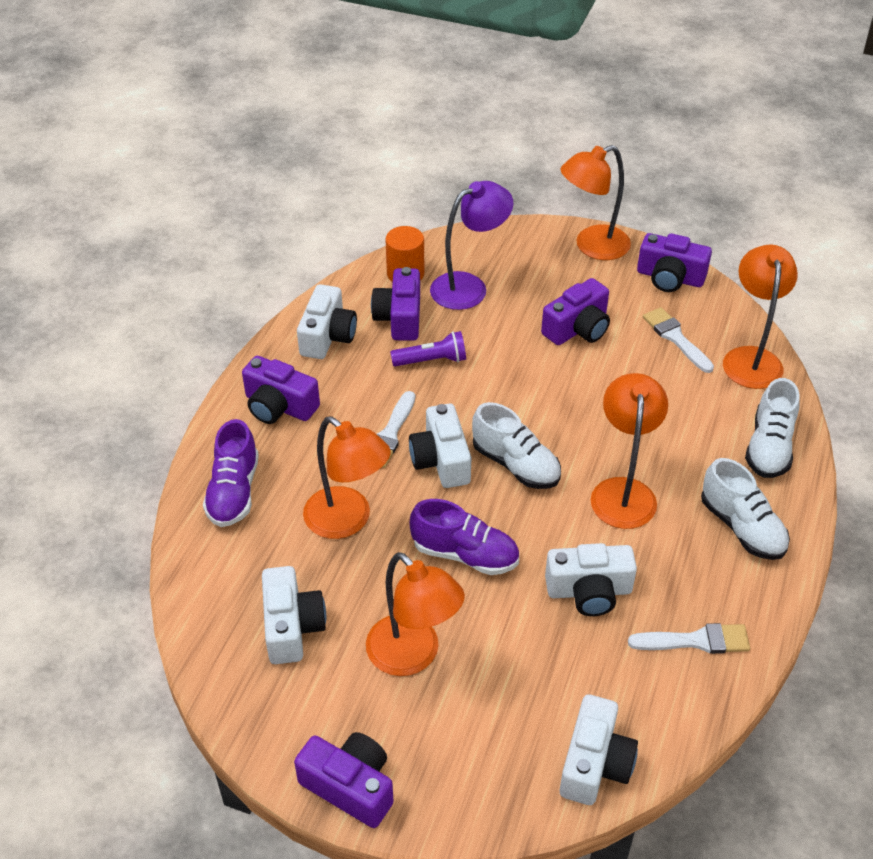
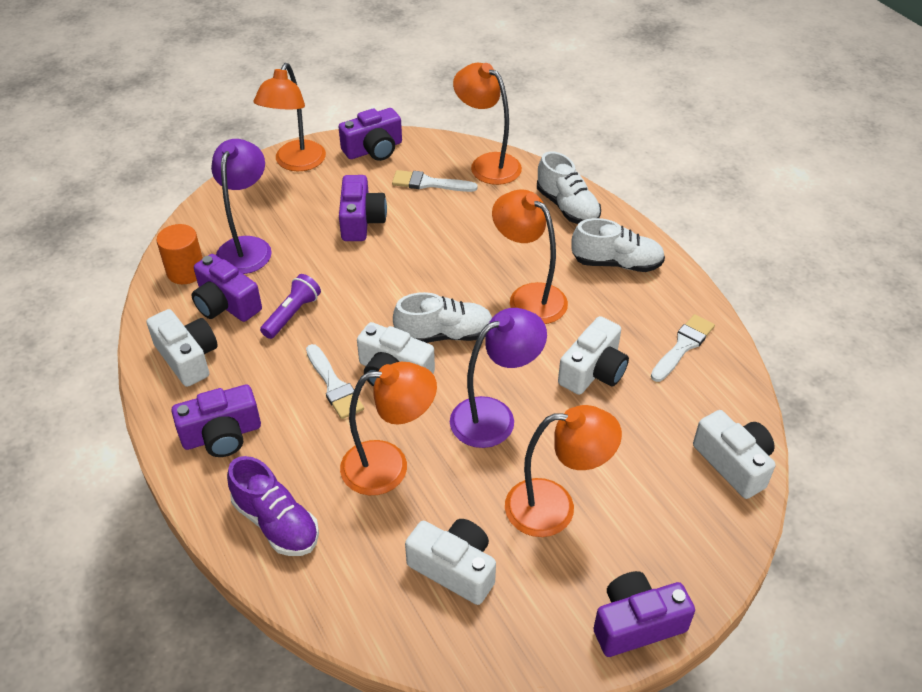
camera: 50 degrees left, 0 degrees up
purple shoe [410,499,519,575] -> purple lamp [450,308,547,448]

